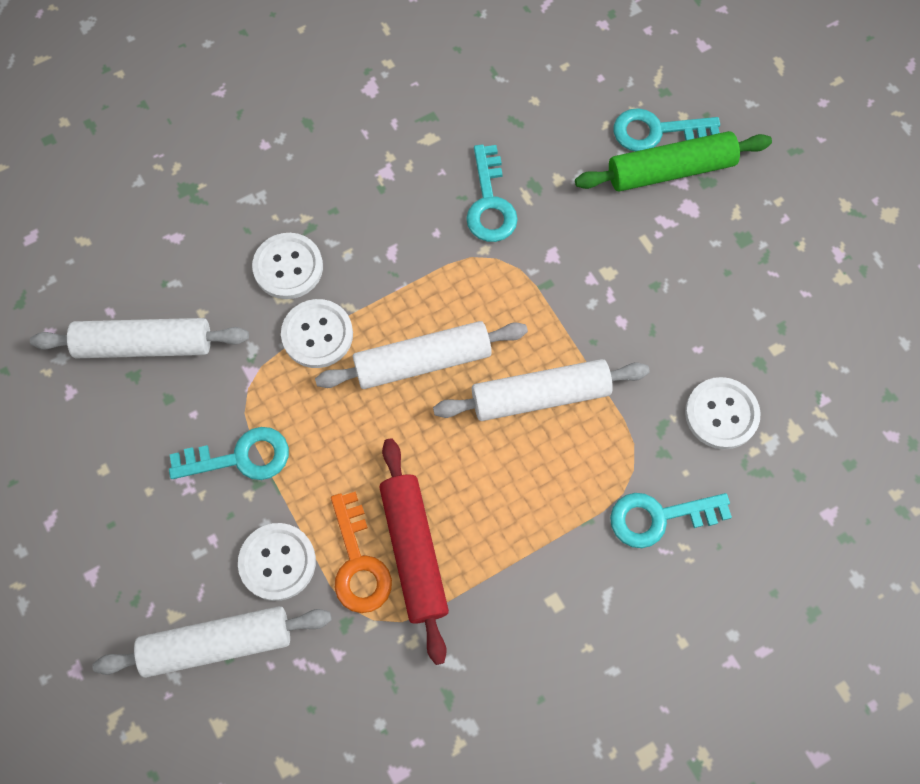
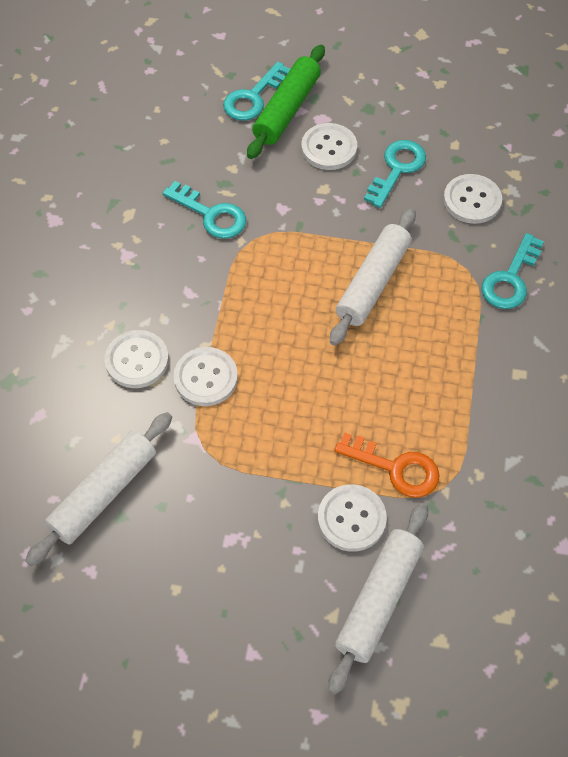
camera: 50 degrees left, 10 degrees down
turquoise key [169,427,289,480] -> turquoise key moved to [364,140,426,208]
white rolling pin [315,321,528,389] -> none
red rolling pin [379,438,449,665] -> none
none -> white button [301,123,357,170]

